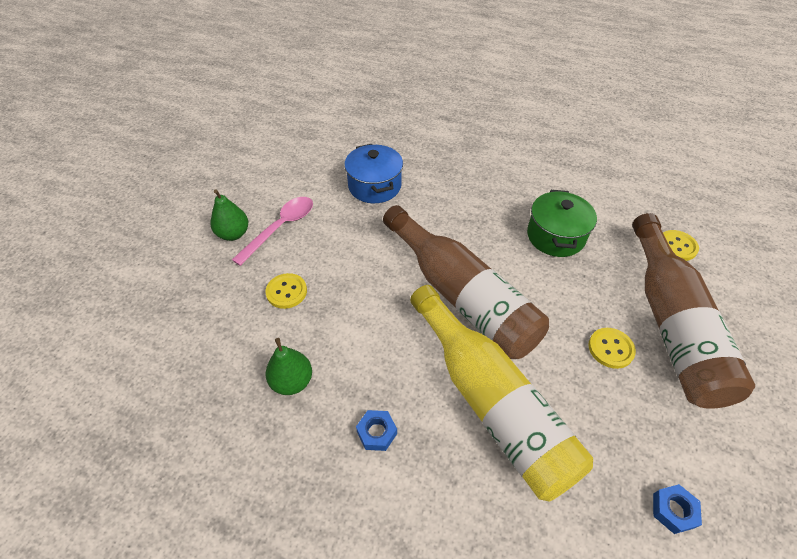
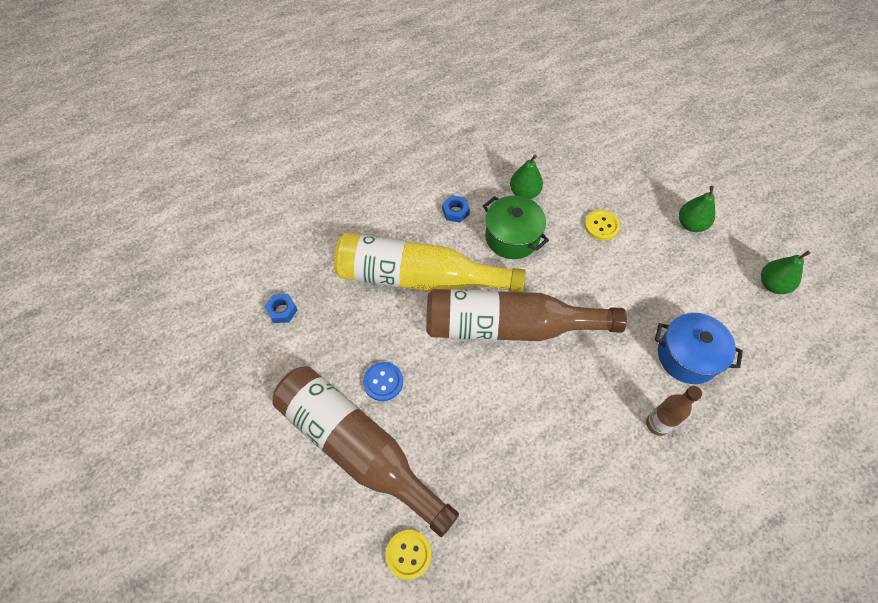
camera: 130 degrees right, 10 degrees up
pink spoon [232,197,313,266] -> none
green pot [527,190,597,257] -> green pot moved to [483,195,549,259]
yellow button [588,328,636,369] -> blue button [363,362,403,401]
none -> brown bottle [646,386,702,436]
none -> green pear [761,251,811,294]

